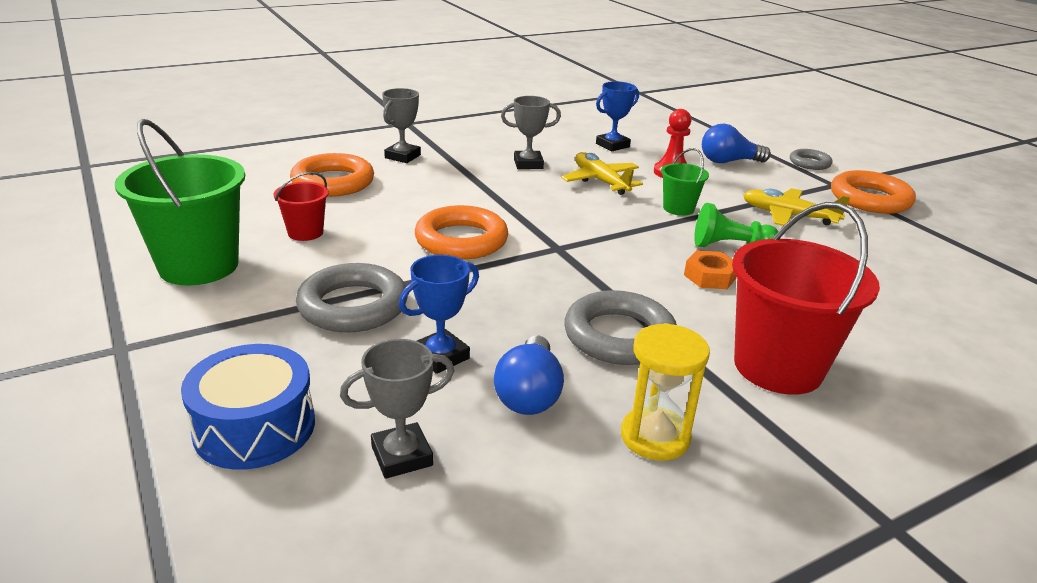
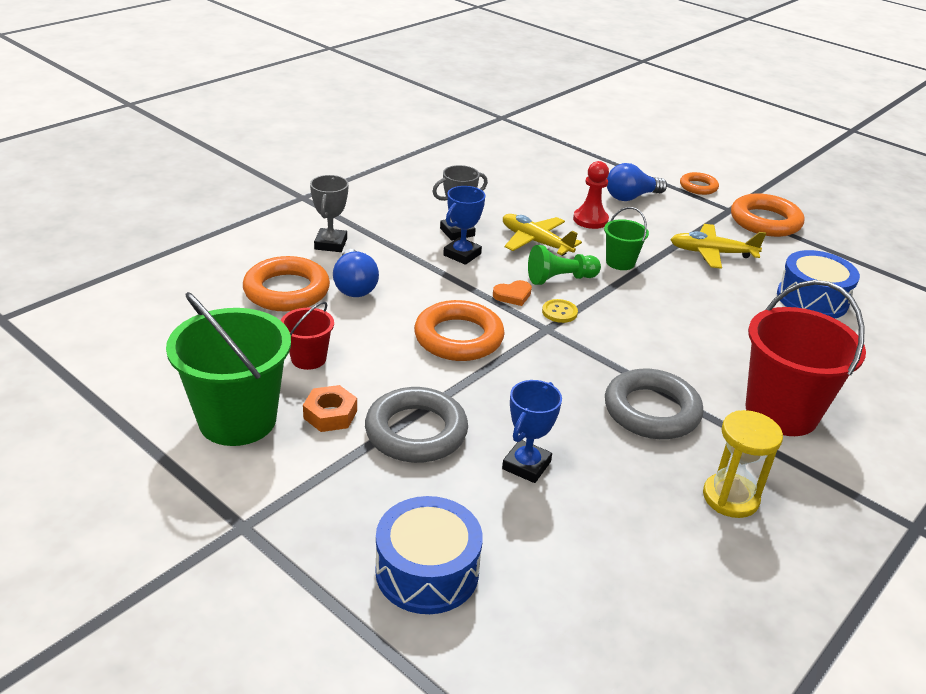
camera: 20 degrees left, 5 degrees up
grey trophy [340,339,454,479] -> none
blue light bulb [494,335,564,415] -> blue light bulb moved to [333,249,379,297]
blue trophy [596,81,639,151] -> blue trophy moved to [443,186,485,265]
orange nut [684,250,737,289] -> orange nut moved to [303,385,357,432]
green pawn [694,203,778,247] -> green pawn moved to [528,245,601,285]
grey ring [790,149,832,170] -> orange ring [680,172,719,195]
none -> orange heart [493,280,532,306]
none -> yellow button [542,299,578,323]
none -> blue drum [777,250,860,318]

